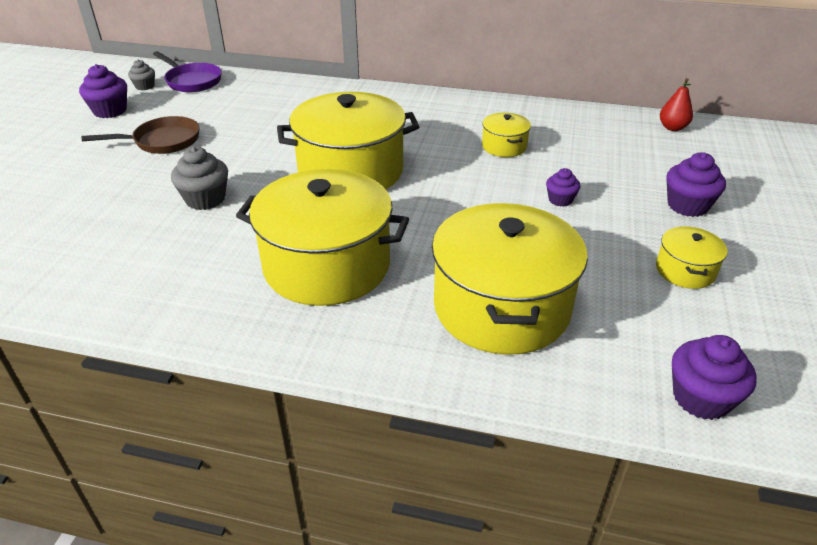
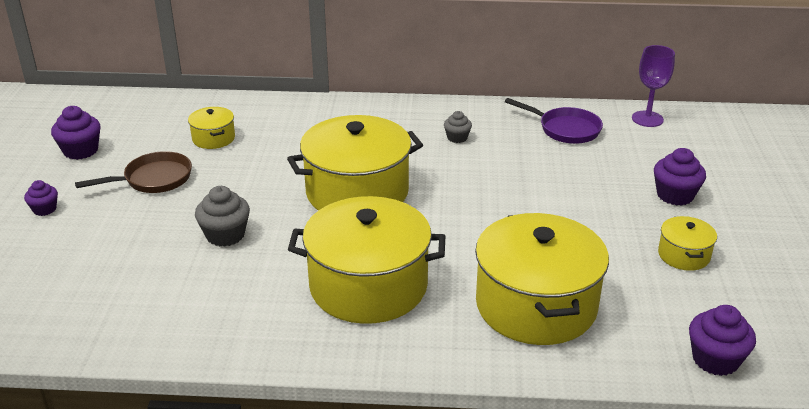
camera: 10 degrees left, 5 degrees down
grey cupcake [128,60,155,90] -> grey cupcake moved to [444,111,472,143]
purple pan [153,51,222,92] -> purple pan moved to [505,98,603,144]
yellow pot [482,113,531,157] -> yellow pot moved to [188,107,235,149]
purple cupcake [546,168,580,207] -> purple cupcake moved to [24,180,58,216]
red pear [660,78,693,131] -> purple goblet [632,45,675,127]

